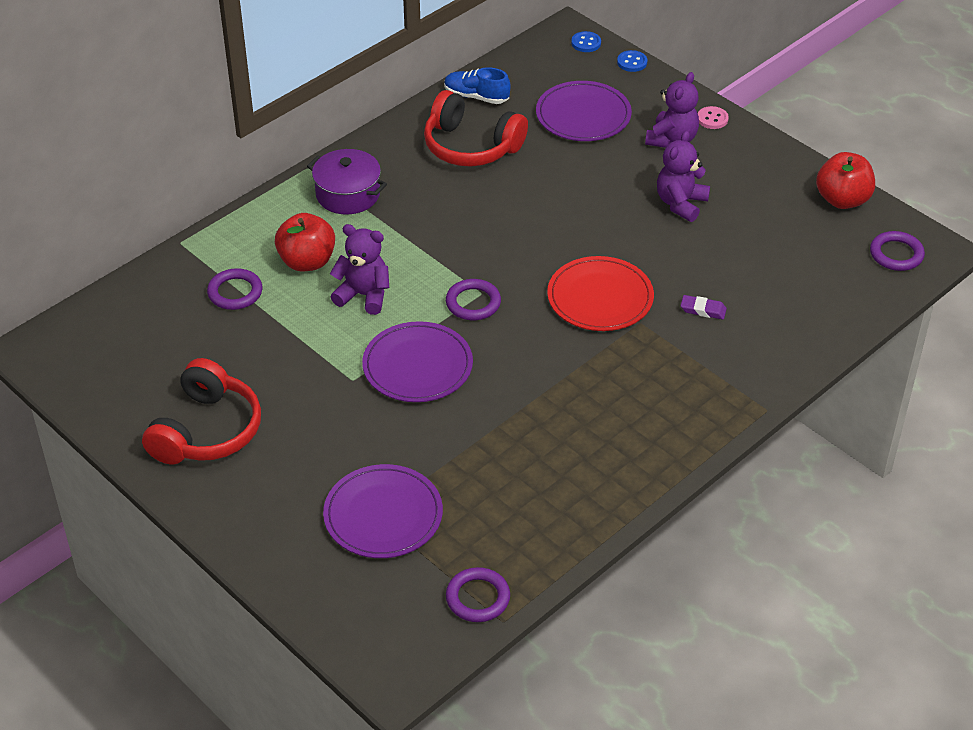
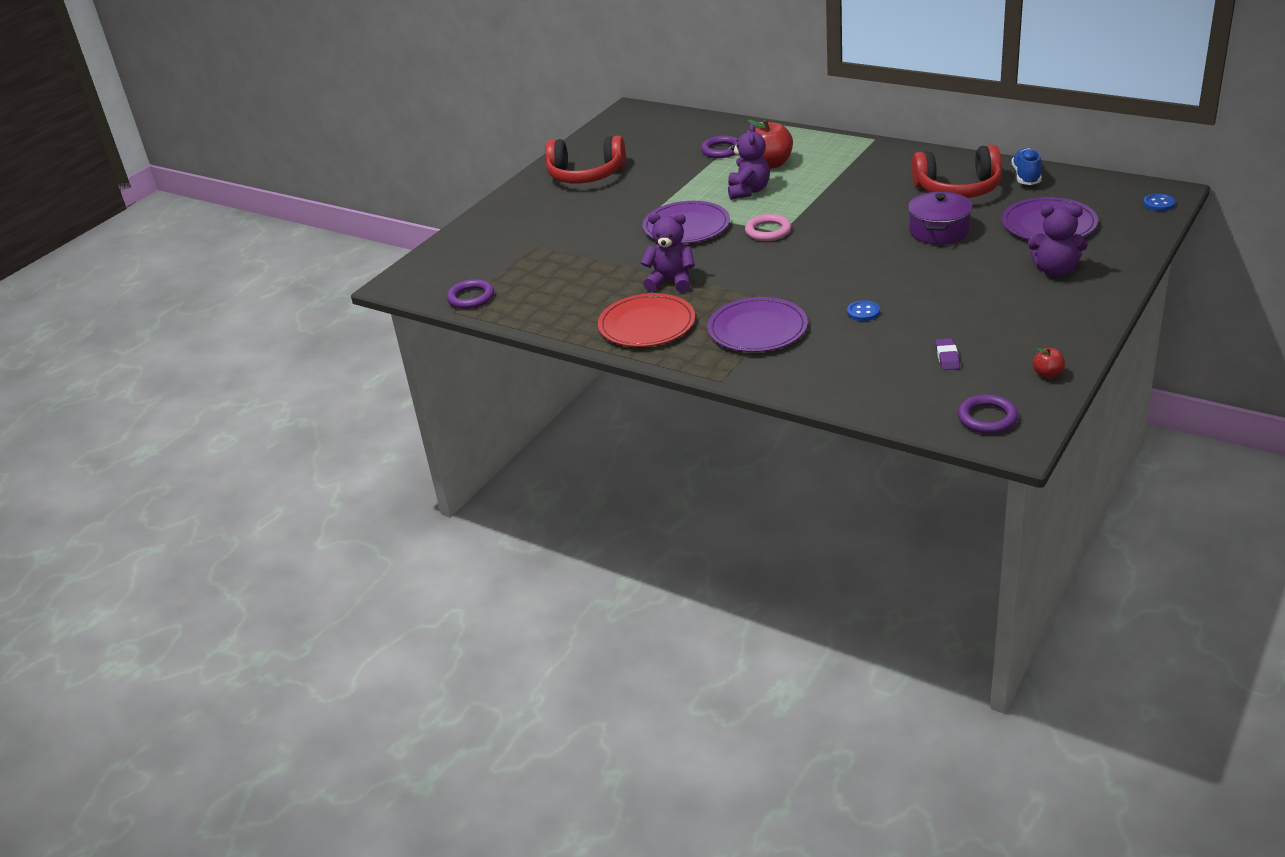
camera: 80 degrees right, 10 degrees down
purple pot [307,149,387,214] -> purple pot moved to [908,191,972,245]
purple plate [323,464,443,558] -> purple plate moved to [707,297,808,352]
red headphones [424,90,528,167] -> red headphones turned 105 degrees counterclockwise [912,145,1002,198]
purple ring [446,279,501,320] -> pink ring [745,214,791,241]
red plate [547,256,654,331] -> red plate moved to [598,293,695,347]
blue button [617,50,647,72] -> blue button moved to [847,300,880,321]
purple teddy bear [657,130,710,222] -> purple teddy bear moved to [641,213,695,293]
purple eraser [681,295,727,320] -> purple eraser moved to [935,338,960,370]
pink button [698,106,729,129] -> none
red apple [816,152,875,209] -> red apple [1033,348,1065,378], size x0.50

